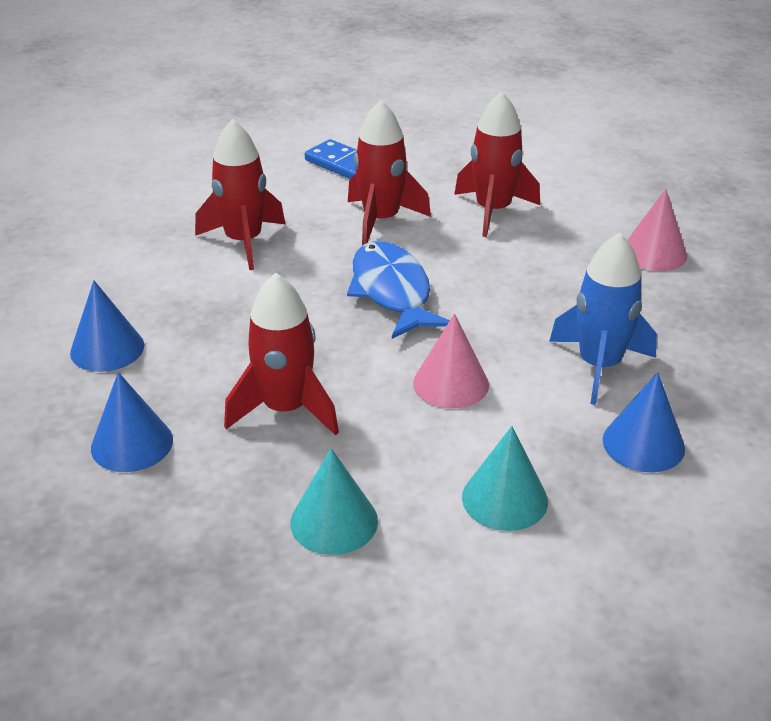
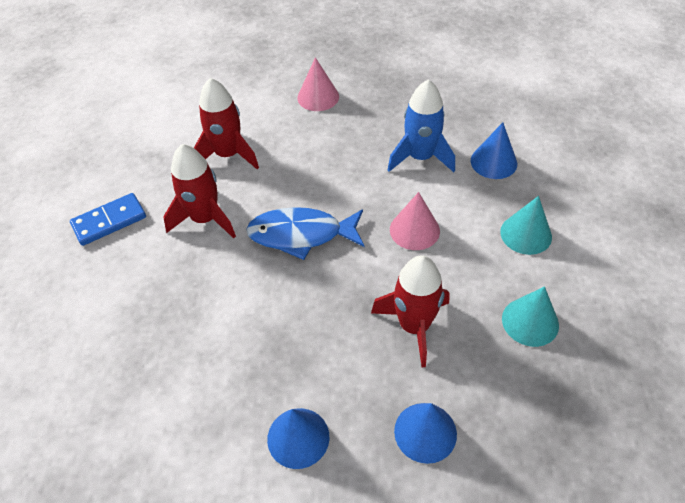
camera: 70 degrees left, 15 degrees up
red rocket [195,119,285,270] -> none

